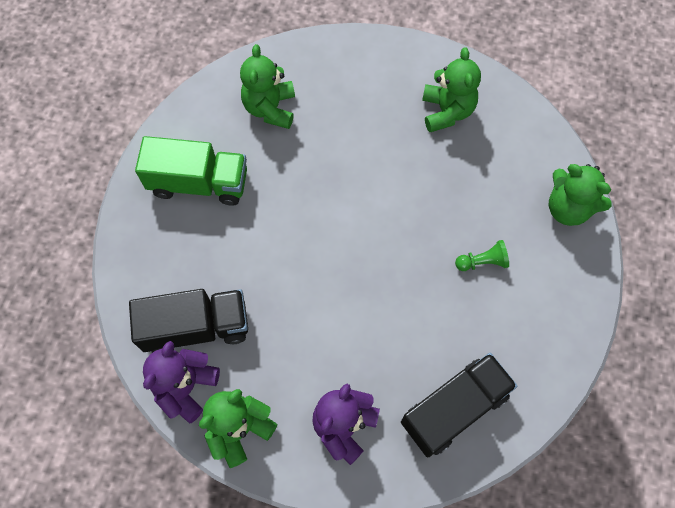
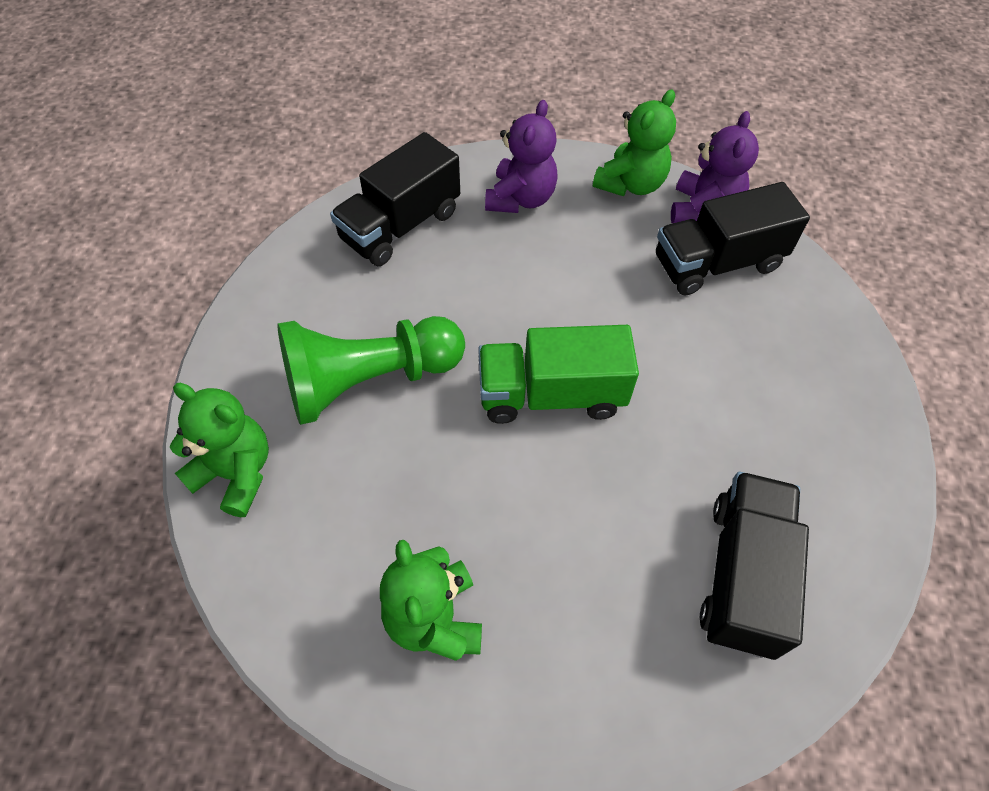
camera: 170 degrees right, 10 degrees down
green truck [135,136,247,206] -> green truck moved to [478,325,639,424]
green teddy bear [240,44,295,129] -> black truck [700,472,809,660]
green pawn [455,240,509,271] -> green pawn [277,316,465,425], size x2.46

